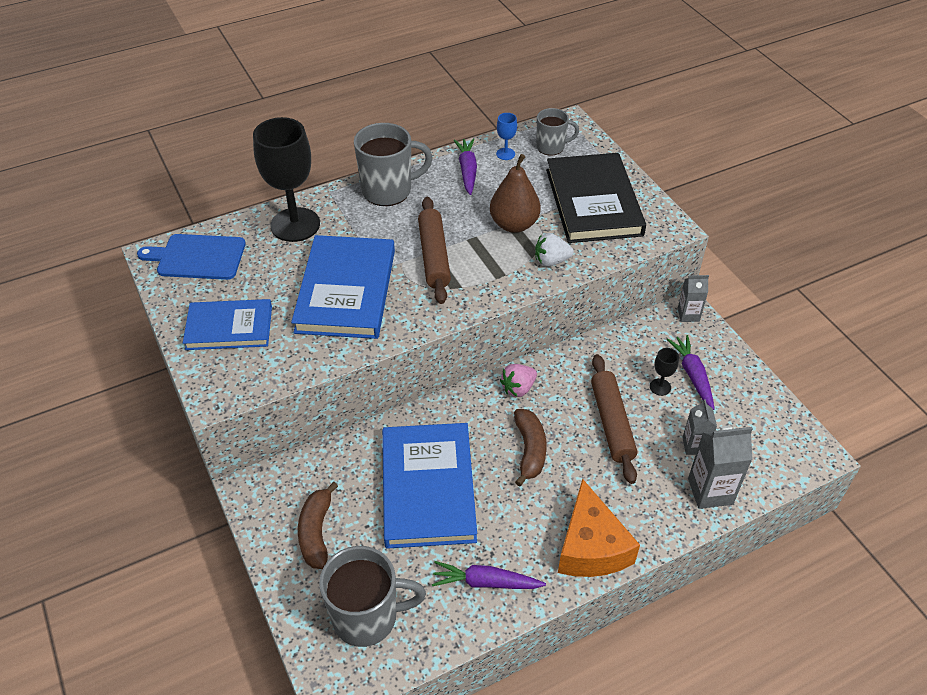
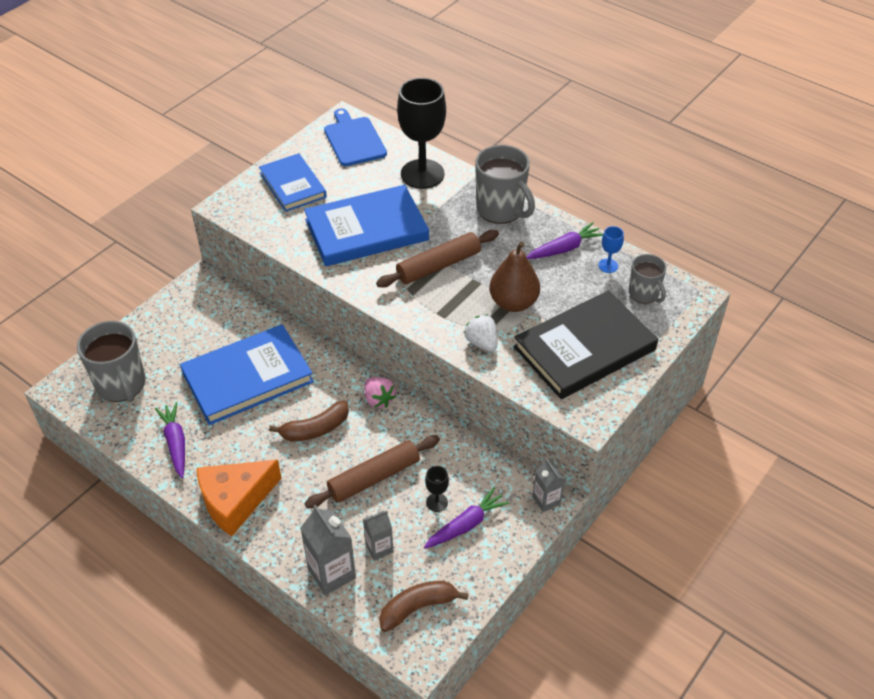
camera: 65 degrees right, 0 degrees up
brown banana [298,482,338,569] -> brown banana moved to [379,581,469,632]
pink strawberry [500,364,537,397] -> pink strawberry turned 150 degrees counterclockwise [364,377,396,408]

